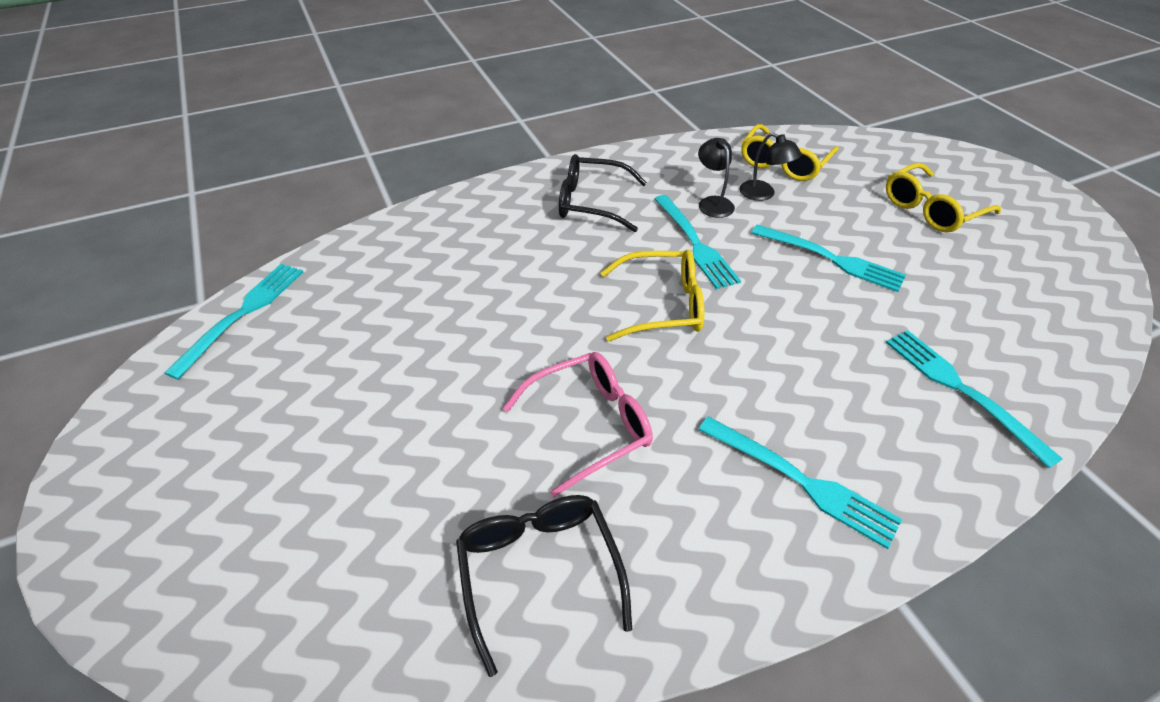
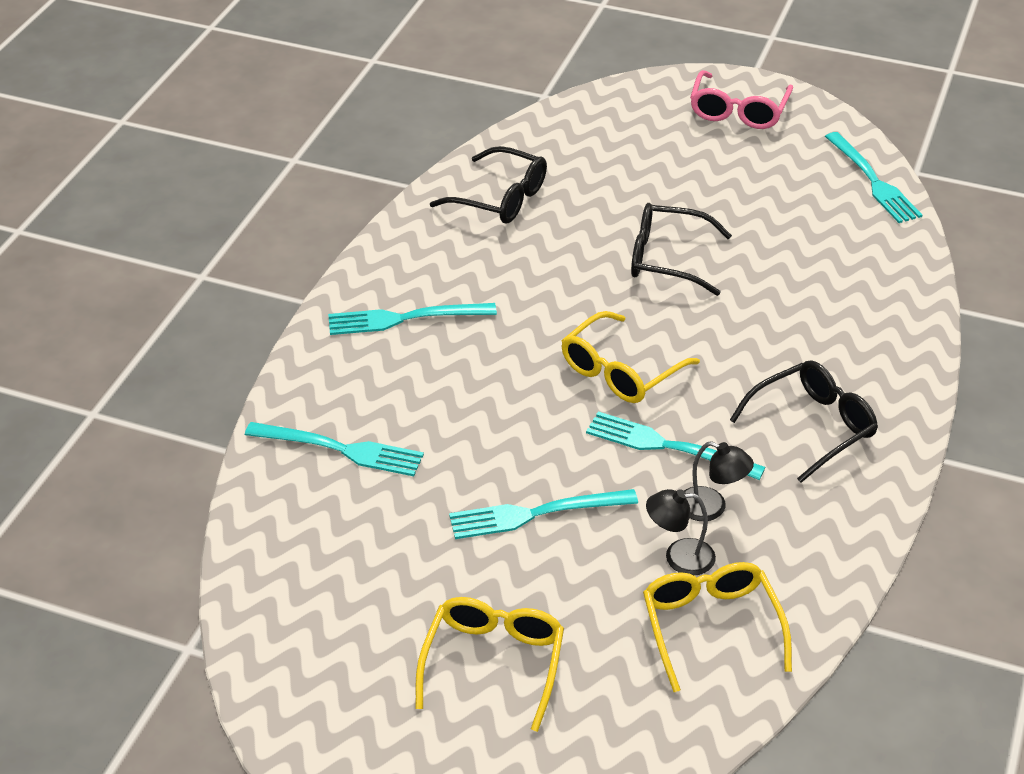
camera: 135 degrees right, 5 degrees down
pink glasses [503,352,653,497] -> pink glasses moved to [690,70,793,129]
none -> black glasses [631,203,732,296]

